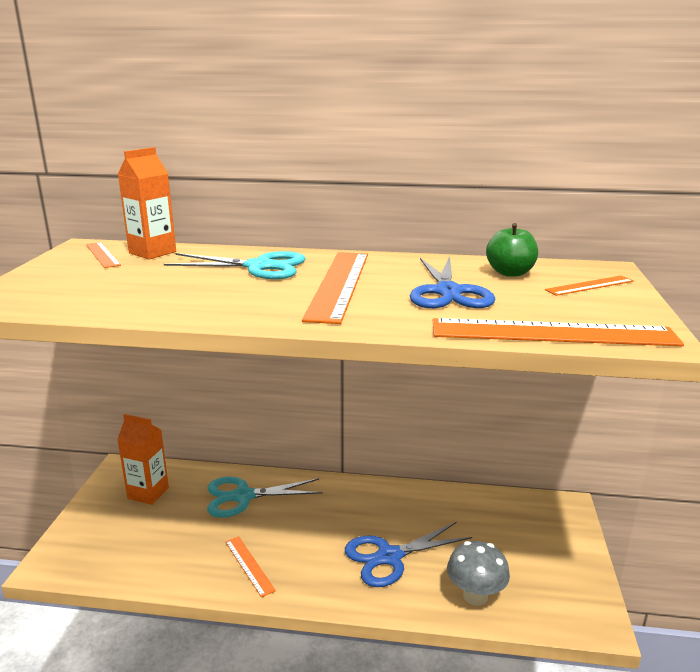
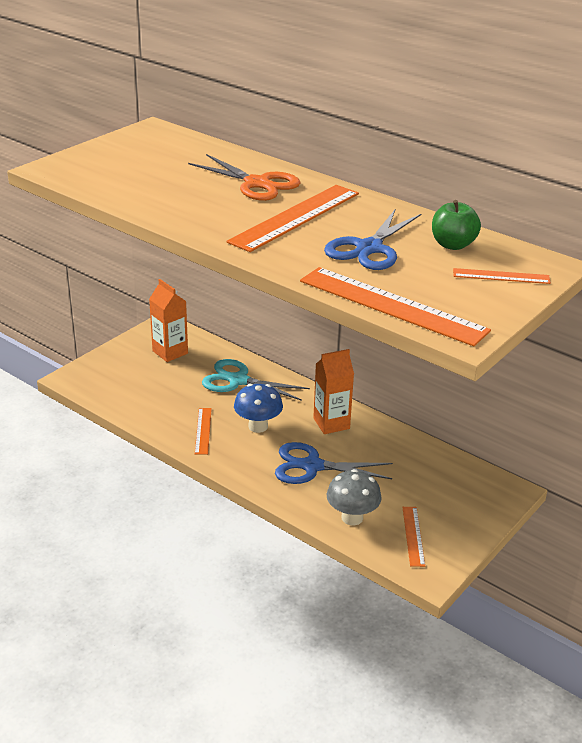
camera: 30 degrees right, 10 degrees up
orange ruler [86,242,121,268] -> orange ruler moved to [402,507,425,567]
orange carton [118,147,176,259] -> orange carton moved to [313,349,354,434]
turquoise scissors [164,251,306,279] -> orange scissors [188,154,301,201]
none -> blue mushroom [234,383,283,433]

